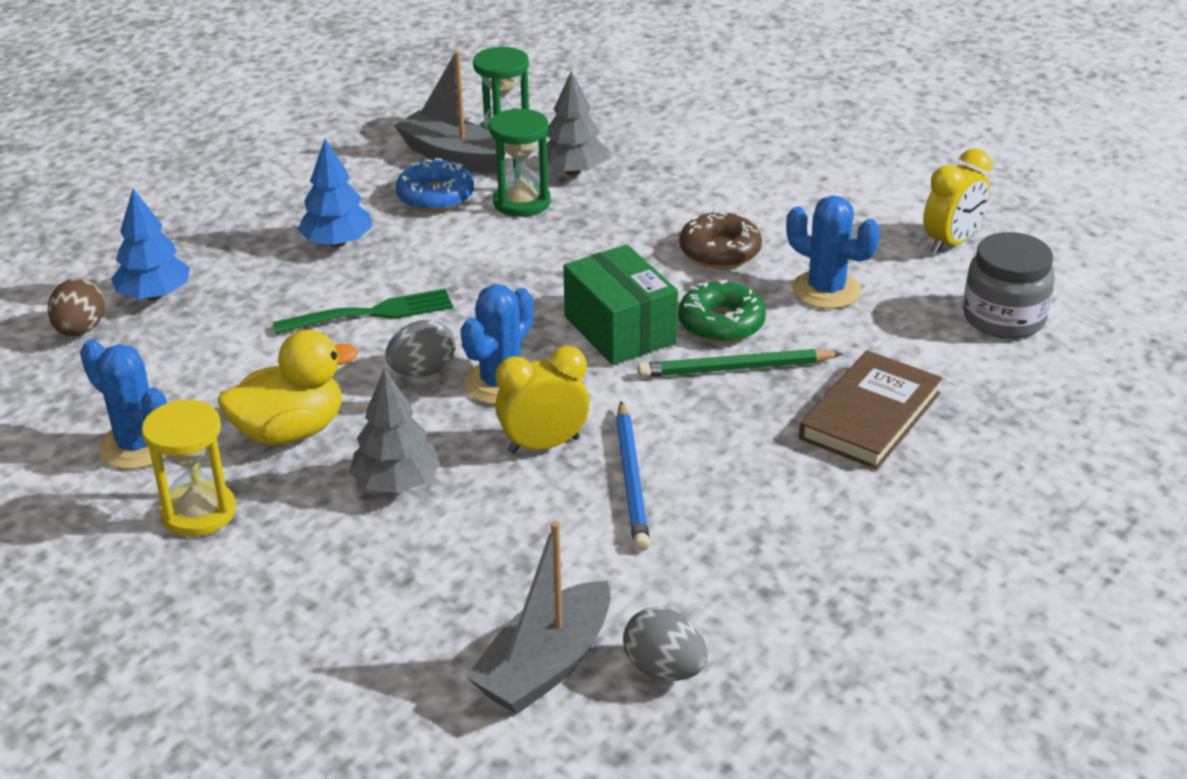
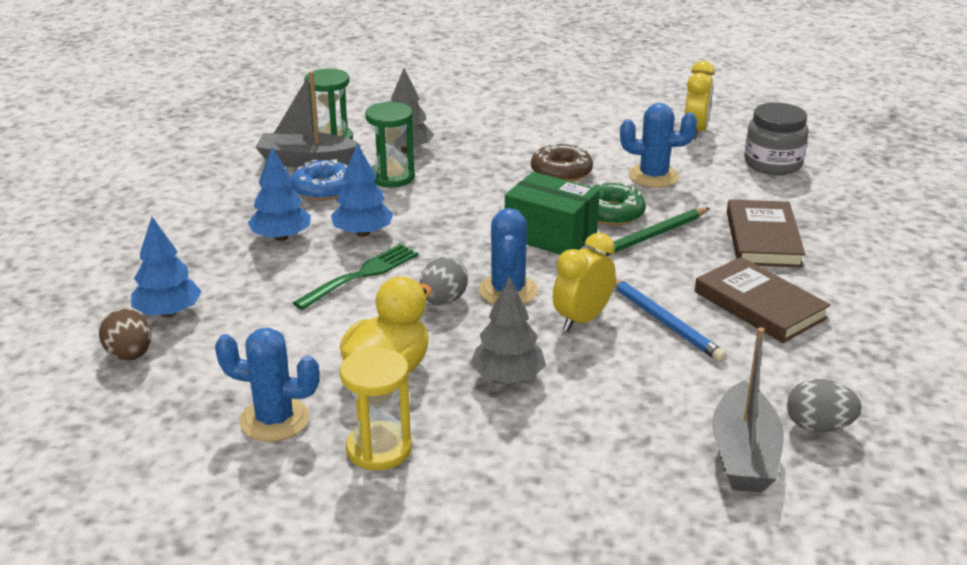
camera: 30 degrees left, 5 degrees down
none -> blue tree [331,143,393,237]
none -> brown book [695,257,830,343]

